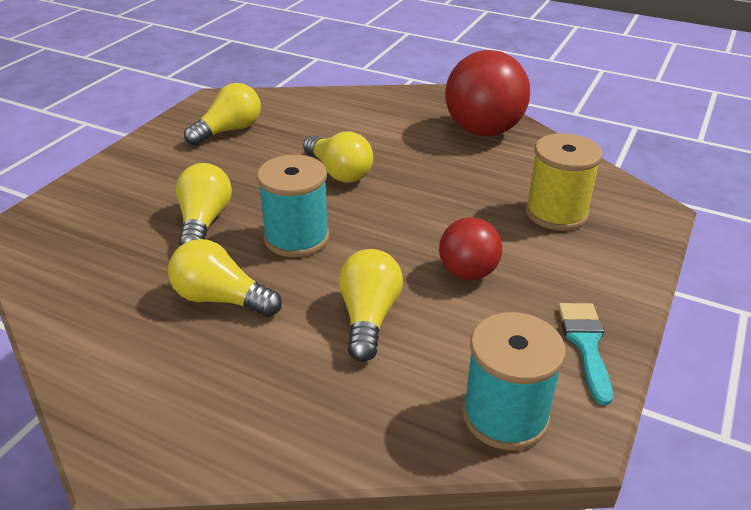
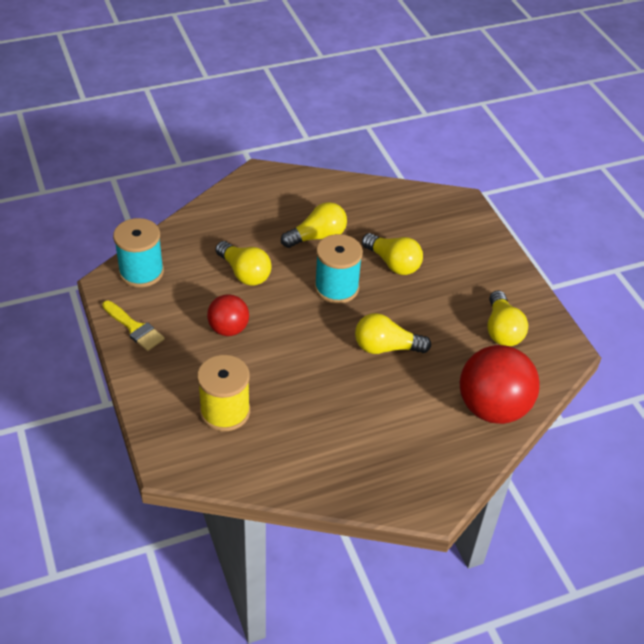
camera: 130 degrees right, 10 degrees up
red ball [445,50,530,136] -> red ball moved to [460,345,540,424]
turquoise brush [558,303,613,405] -> yellow brush [102,301,165,351]

